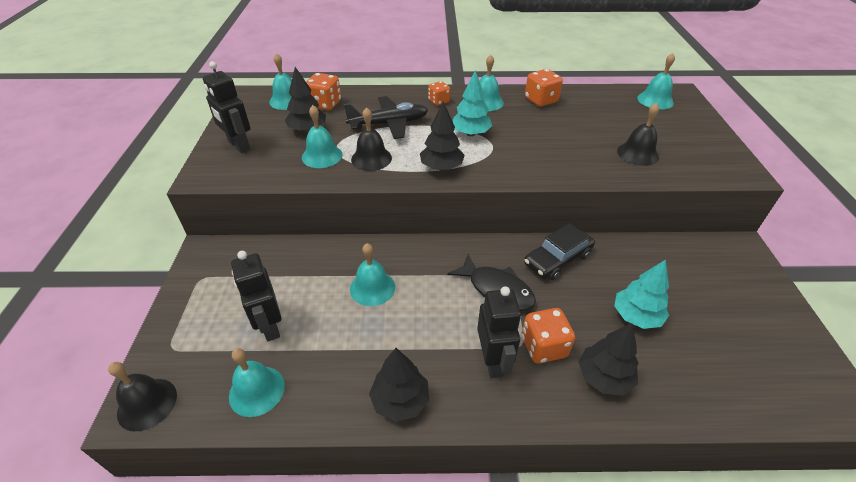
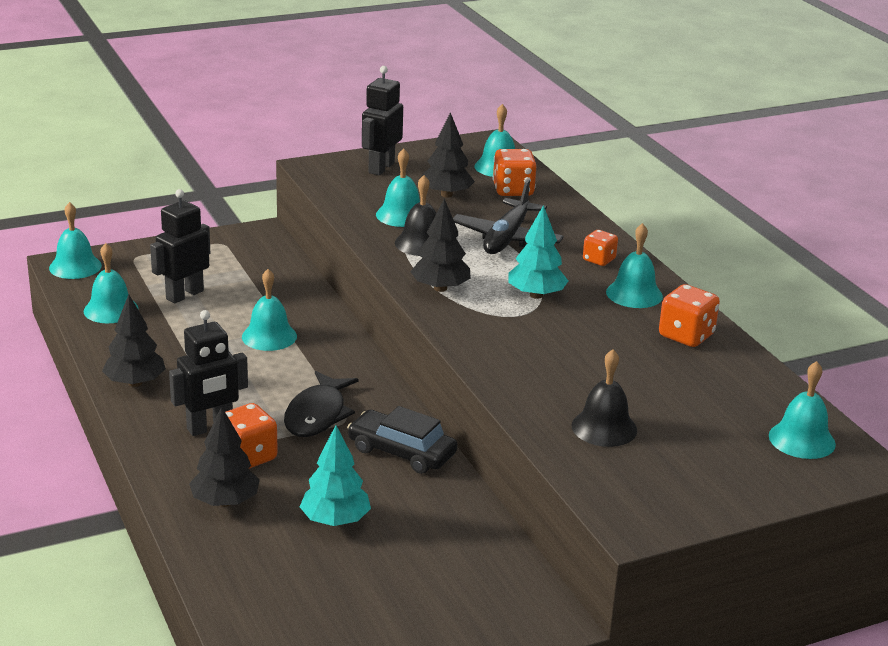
camera: 65 degrees right, 15 degrees down
black bell [108,362,177,431] -> turquoise bell [49,202,102,279]
black plane [344,96,428,139] -> black plane turned 60 degrees clockwise [453,179,564,254]

